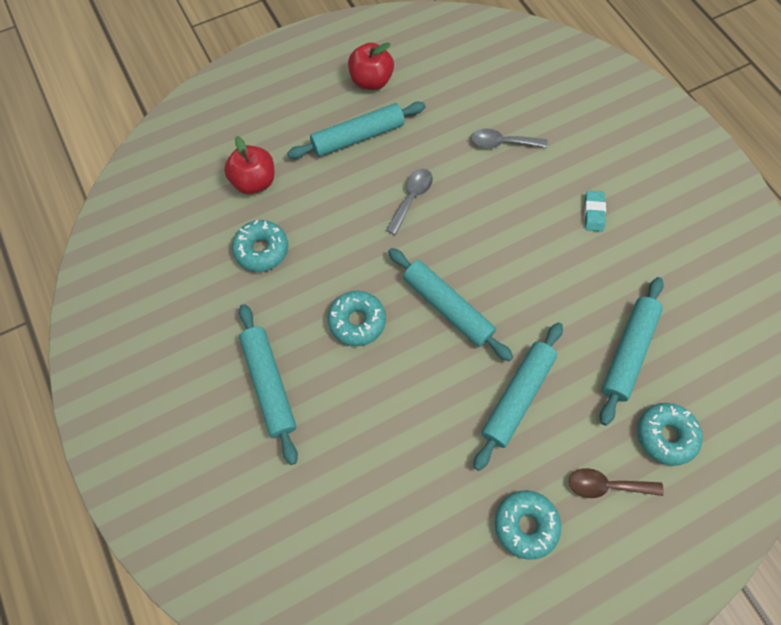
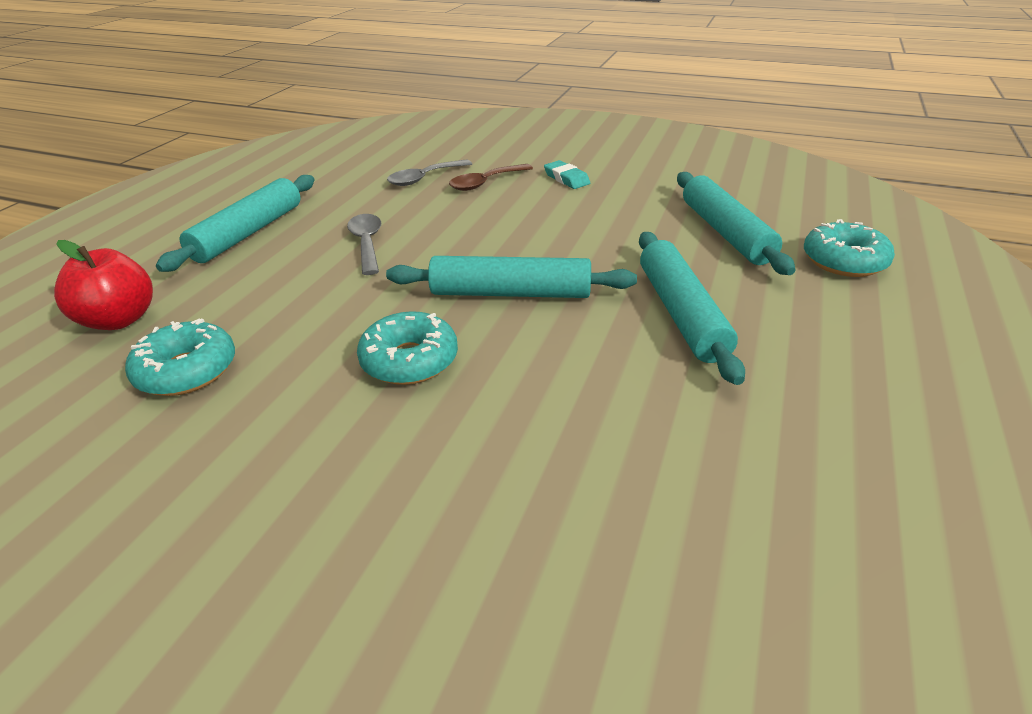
camera: 40 degrees left, 30 degrees down
turquoise rolling pin [239,304,298,465] -> none
red apple [348,43,394,90] -> none
turquoise donut [495,490,561,560] -> none
brown spoon [569,468,664,498] -> brown spoon moved to [449,164,533,191]

